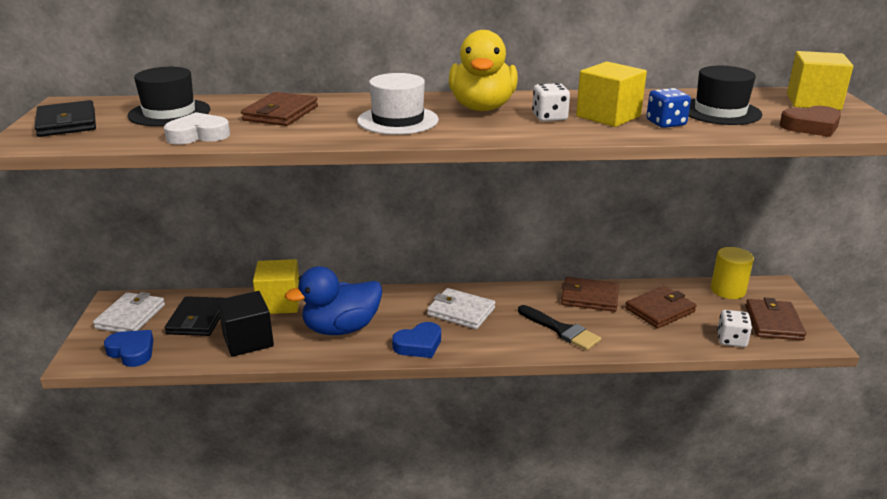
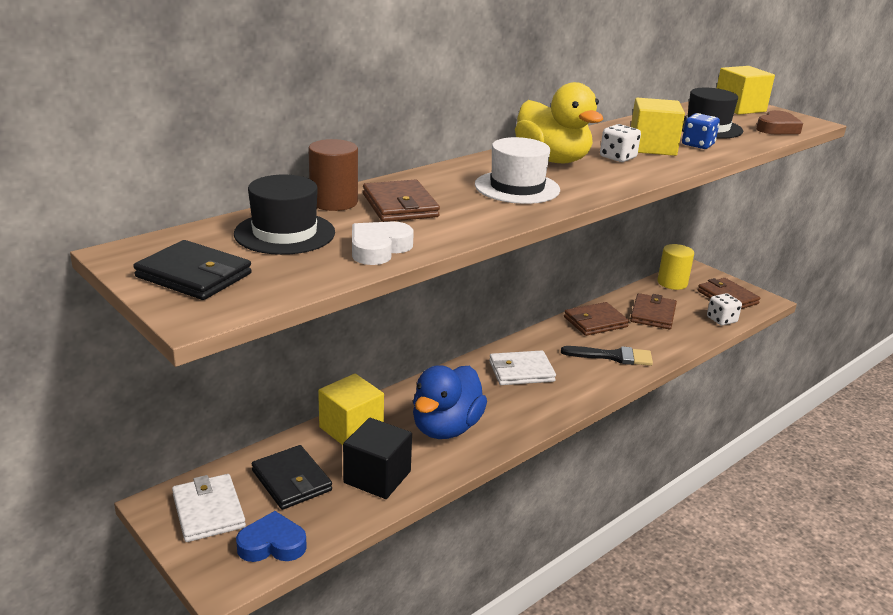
camera: 40 degrees left, 0 degrees up
blue heart [392,322,441,358] -> none
none -> brown cylinder [309,139,358,211]

